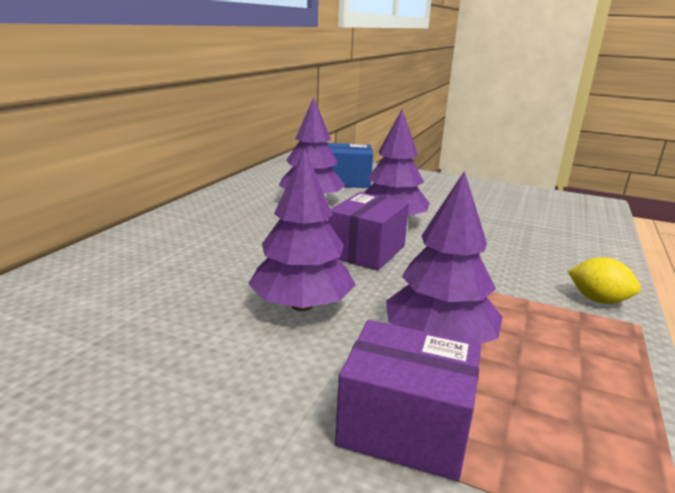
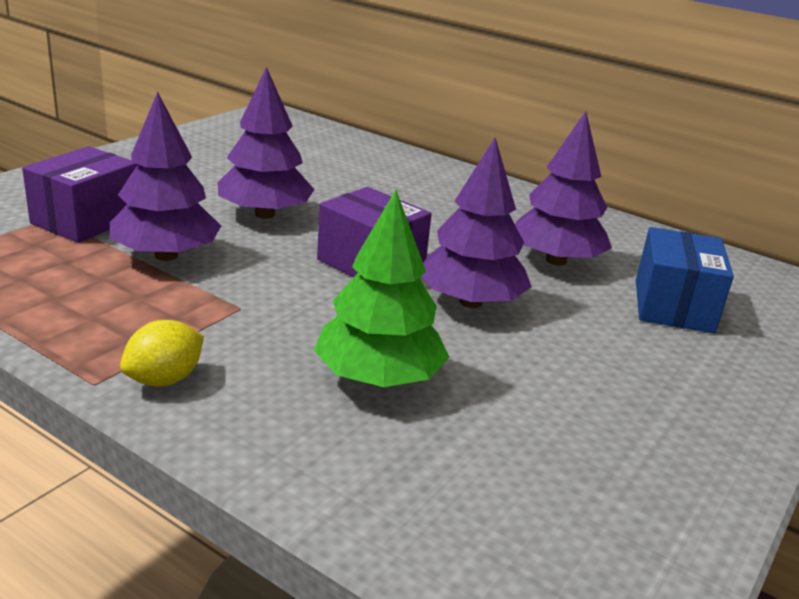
camera: 100 degrees right, 5 degrees up
none -> green tree [314,190,449,387]

